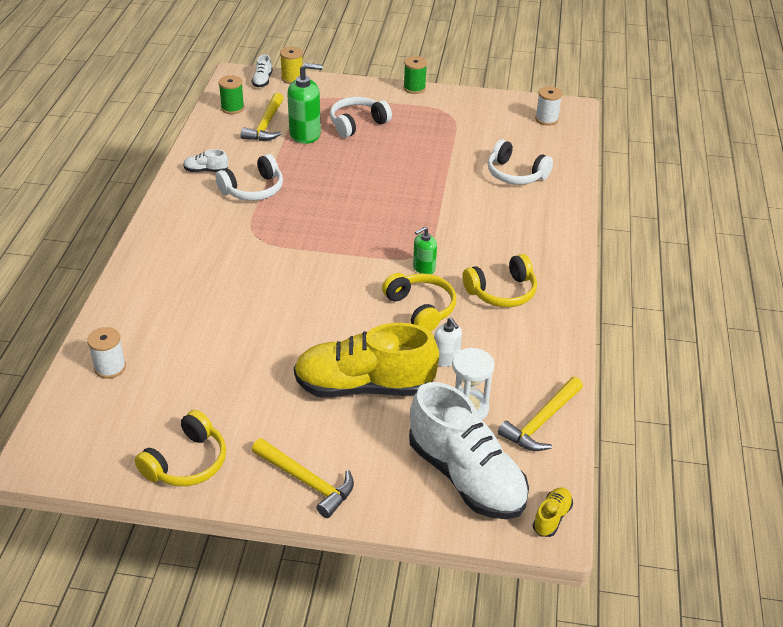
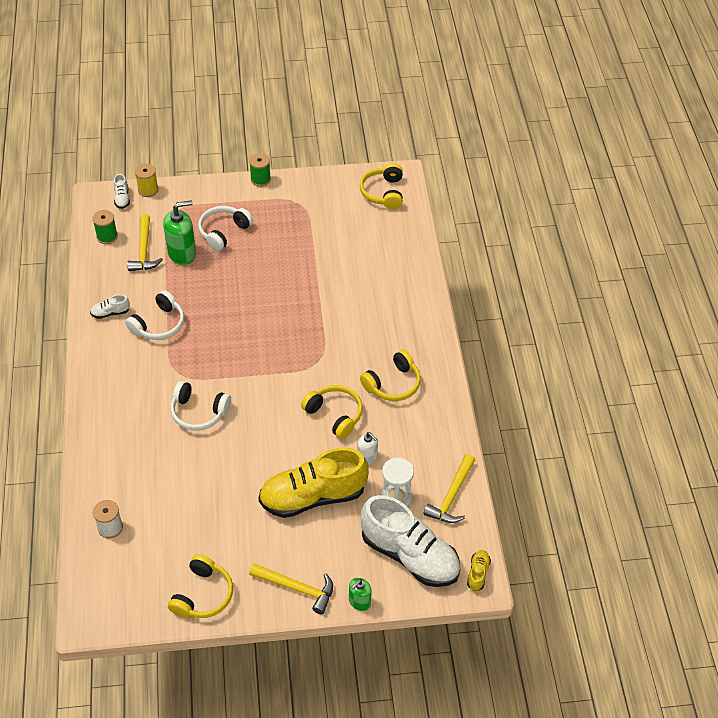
camera: 15 degrees left, 10 degrees up
green soap dispenser [413,227,437,274] -> green soap dispenser moved to [349,578,372,611]
white headphones [488,139,553,185] -> white headphones moved to [171,381,231,431]
white spool [535,86,562,126] -> yellow headphones [360,163,403,210]

